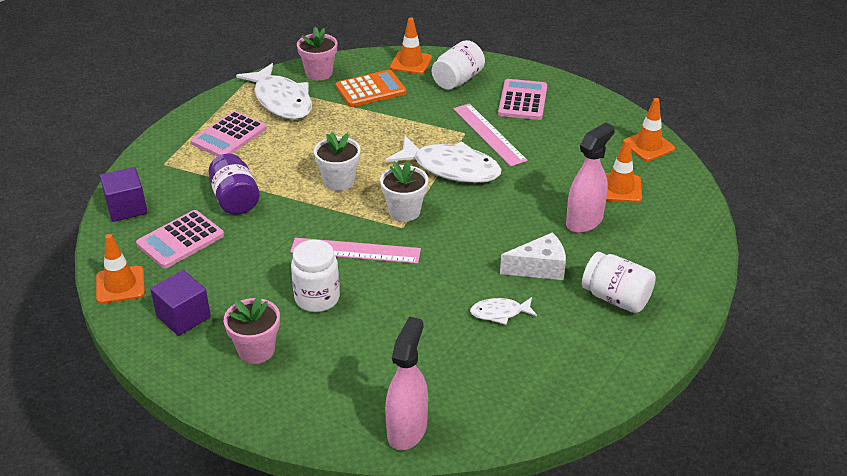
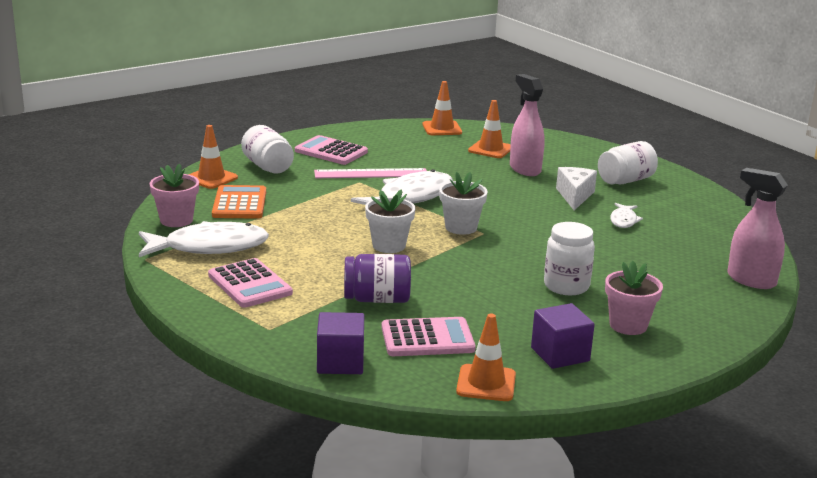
camera: 70 degrees left, 15 degrees down
pink calculator [136,210,224,268] -> pink calculator turned 75 degrees counterclockwise [381,317,476,356]
pink ruler [290,238,421,264] -> none

